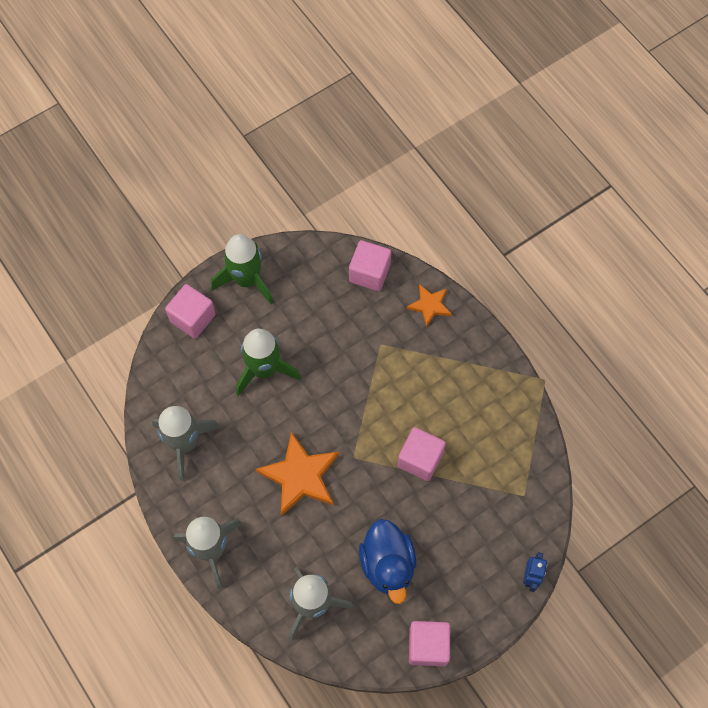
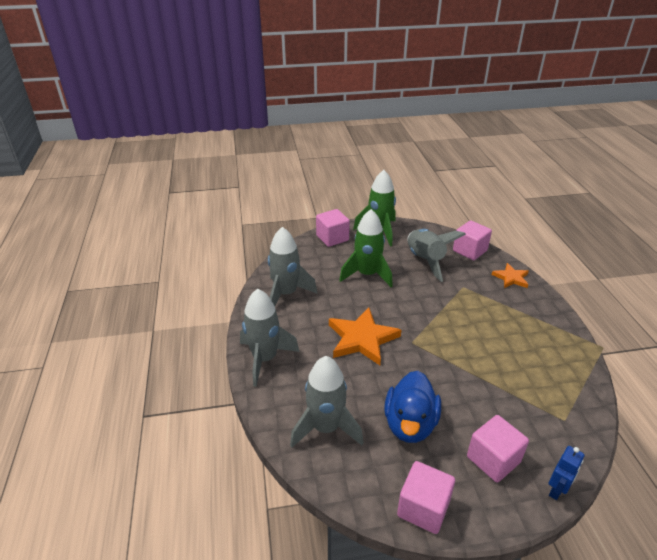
camera: 25 degrees right, 30 degrees down
pink cube [398,427,446,481] -> pink cube moved to [467,415,529,482]
none -> grey rocket [407,229,466,282]

